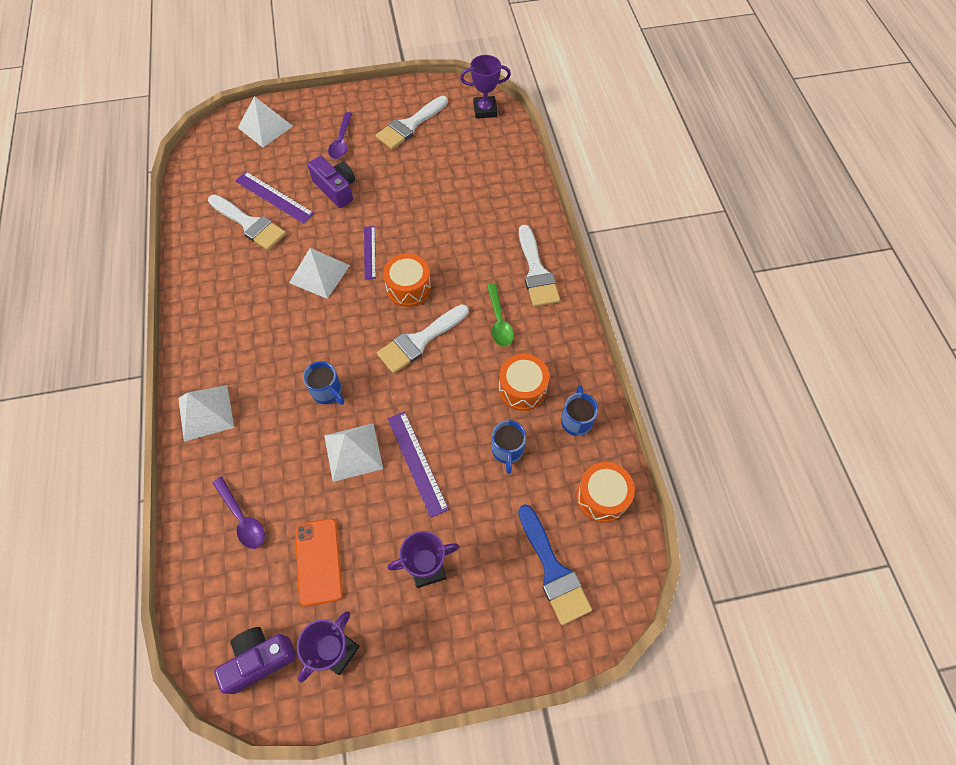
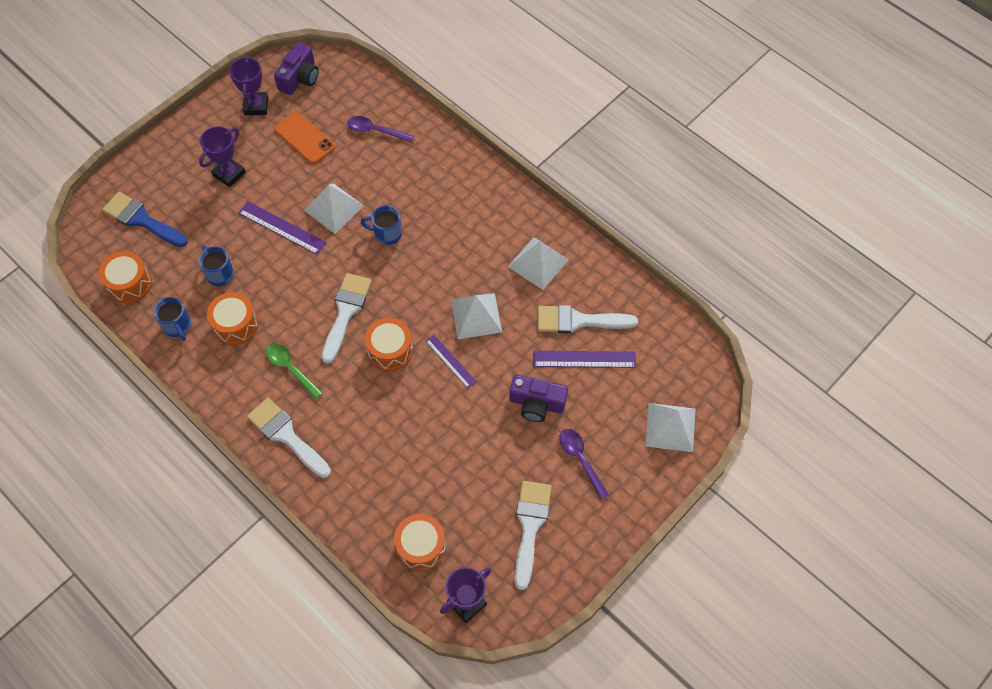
camera: 145 degrees right, 0 degrees up
white pyramid [178,385,234,442] -> white pyramid moved to [508,237,569,290]
none -> orange drum [394,514,446,571]

